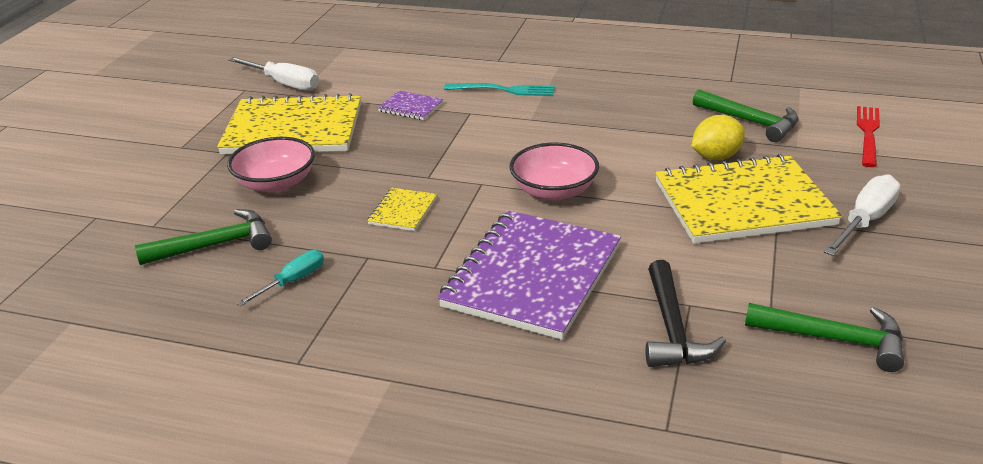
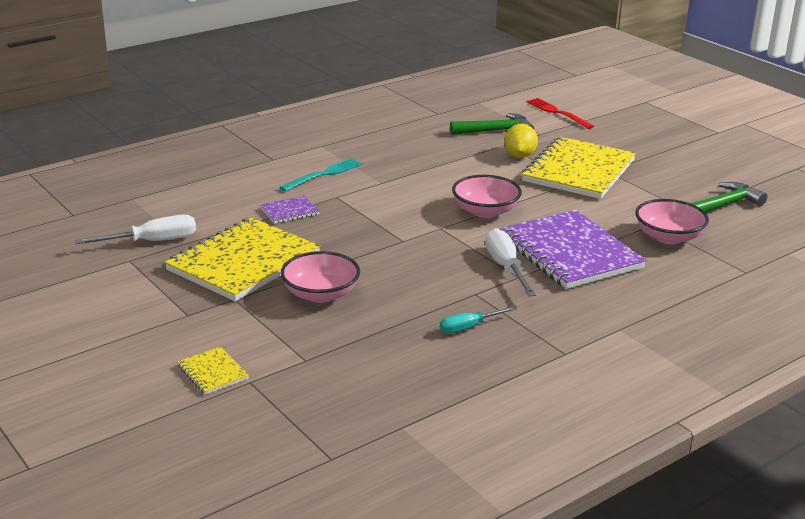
camera: 55 degrees left, 5 degrees down
green hammer [135,209,272,265] -> none
turquoise screwdriver [236,250,324,306] -> turquoise screwdriver turned 105 degrees counterclockwise [440,307,516,334]
yellow notebook [367,188,437,231] -> yellow notebook moved to [177,347,249,395]
black hammer [645,260,726,367] -> pink bowl [635,199,709,244]
white screwdriver [824,175,900,256] -> white screwdriver moved to [485,228,536,297]

